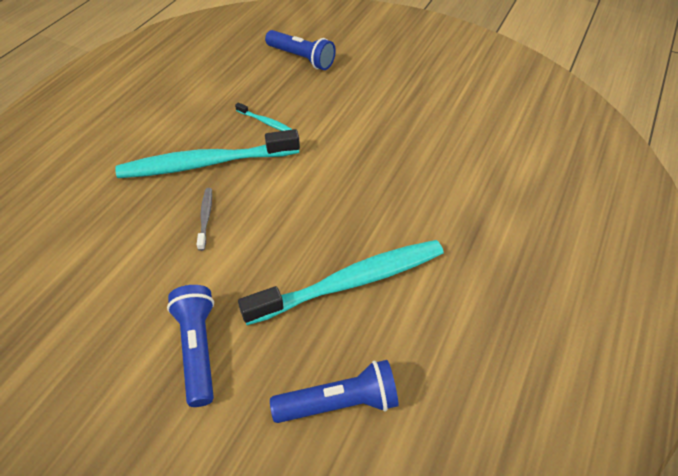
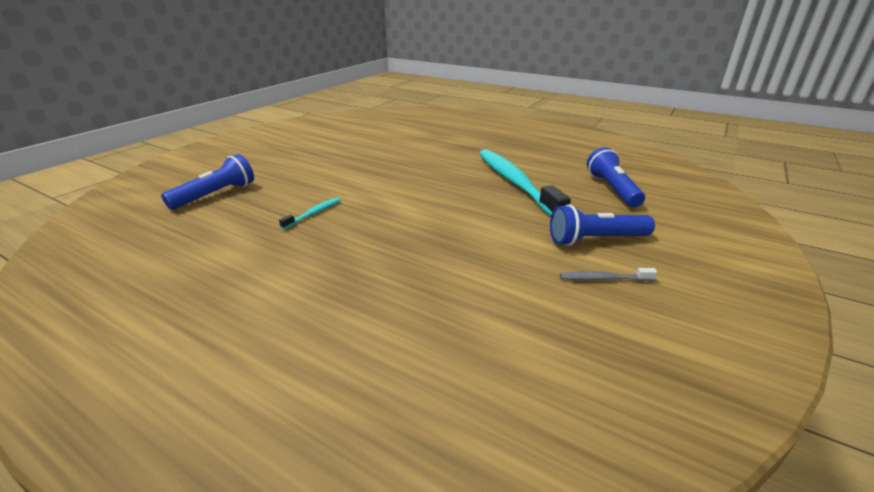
camera: 85 degrees left, 20 degrees down
turquoise toothbrush [115,129,300,178] -> none
grey toothbrush [197,188,212,251] -> grey toothbrush moved to [560,268,657,281]

